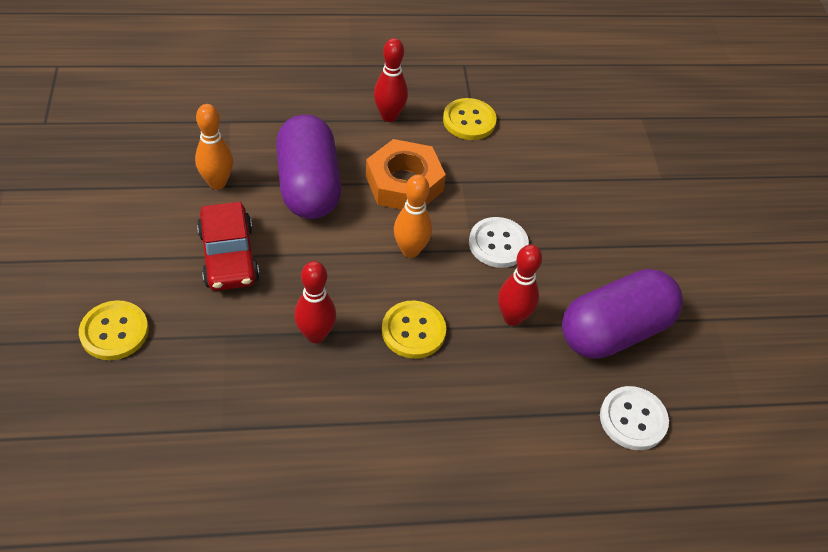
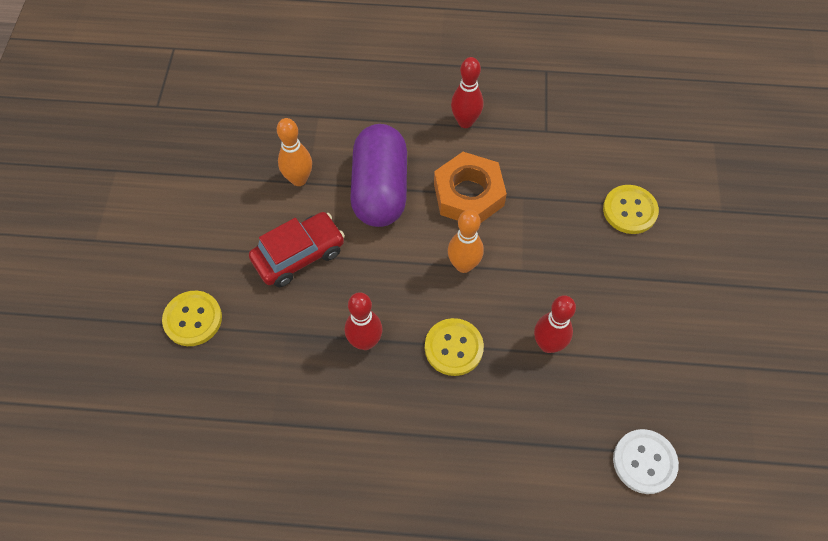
camera: 15 degrees right, 10 degrees up
red car [197,202,259,291] -> red car turned 120 degrees counterclockwise [249,212,345,287]
yellow button [443,98,497,140] -> yellow button moved to [603,185,659,234]
white button [469,217,529,268] -> none
purple capsule [562,269,683,359] -> none

